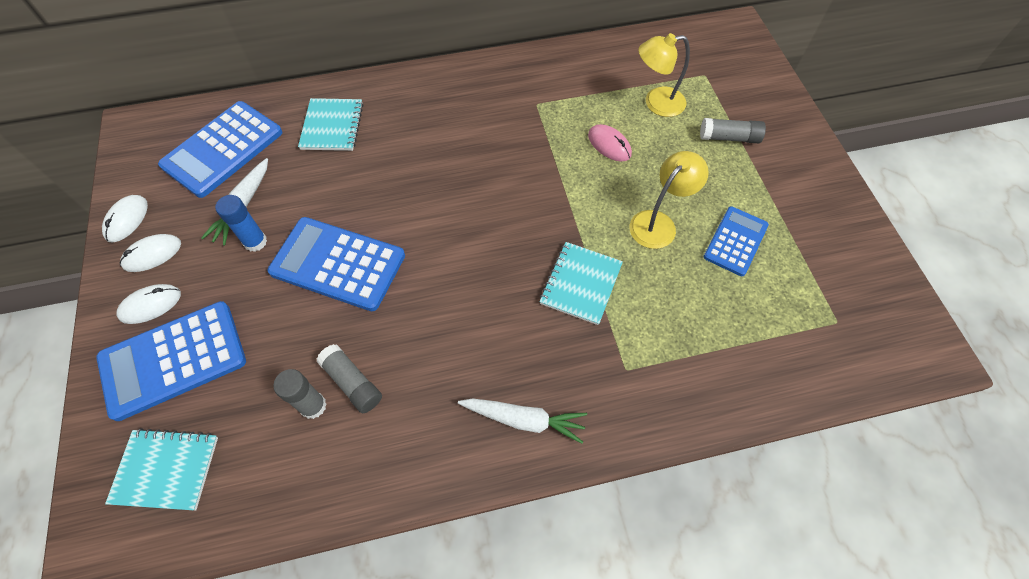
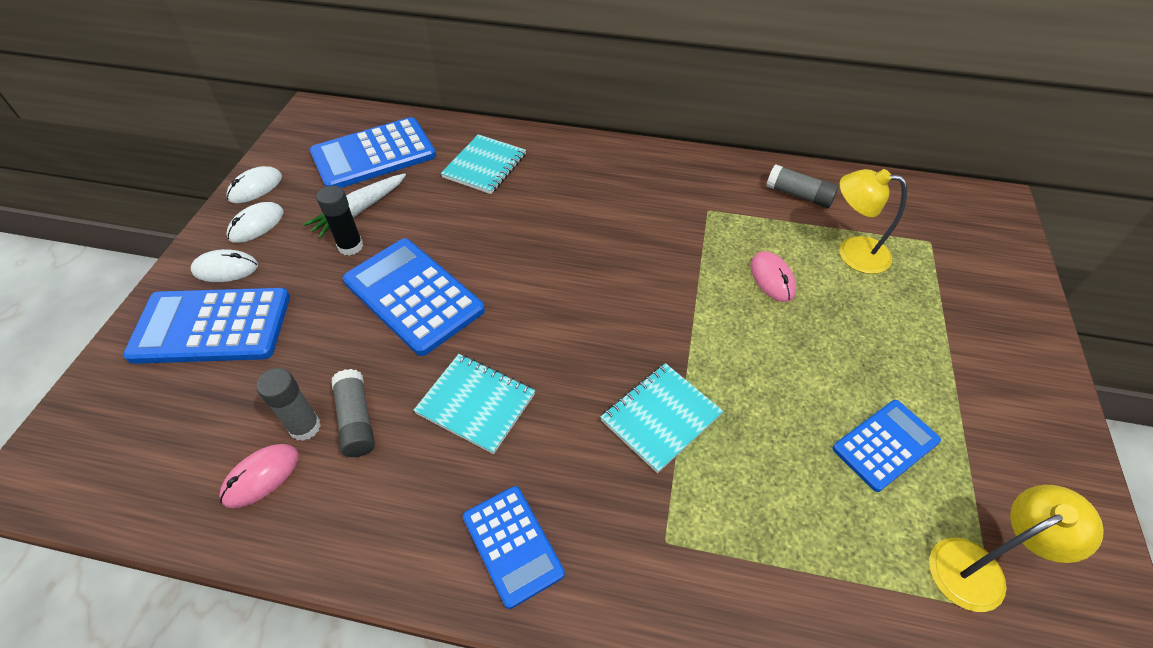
camera: 25 degrees right, 10 degrees down
turquoise notebook [105,428,218,510] -> turquoise notebook moved to [413,354,535,454]
white mouse [120,234,181,272] -> white mouse turned 45 degrees counterclockwise [227,202,284,243]
blue glue stick [215,195,267,252] -> black glue stick [317,185,363,256]
white carrot [458,399,587,444] -> blue calculator [463,486,565,609]
yellow lamp [630,151,709,249] -> yellow lamp moved to [929,485,1104,612]
grey glue stick [700,118,766,143] -> grey glue stick moved to [766,164,839,208]
none -> pink mouse [219,444,299,508]

